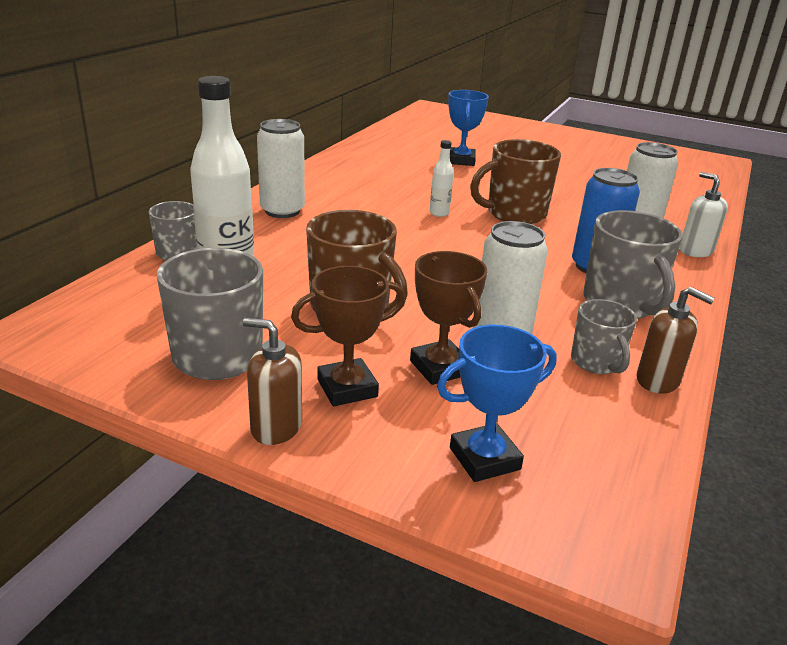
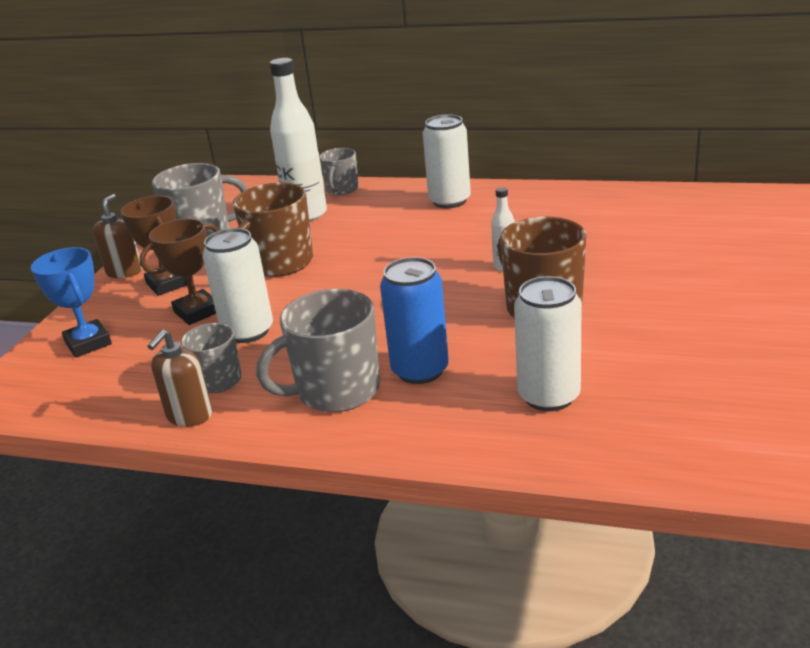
camera: 85 degrees right, 0 degrees up
blue trophy [448,90,489,166] -> none
white soap dispenser [679,172,728,257] -> none

